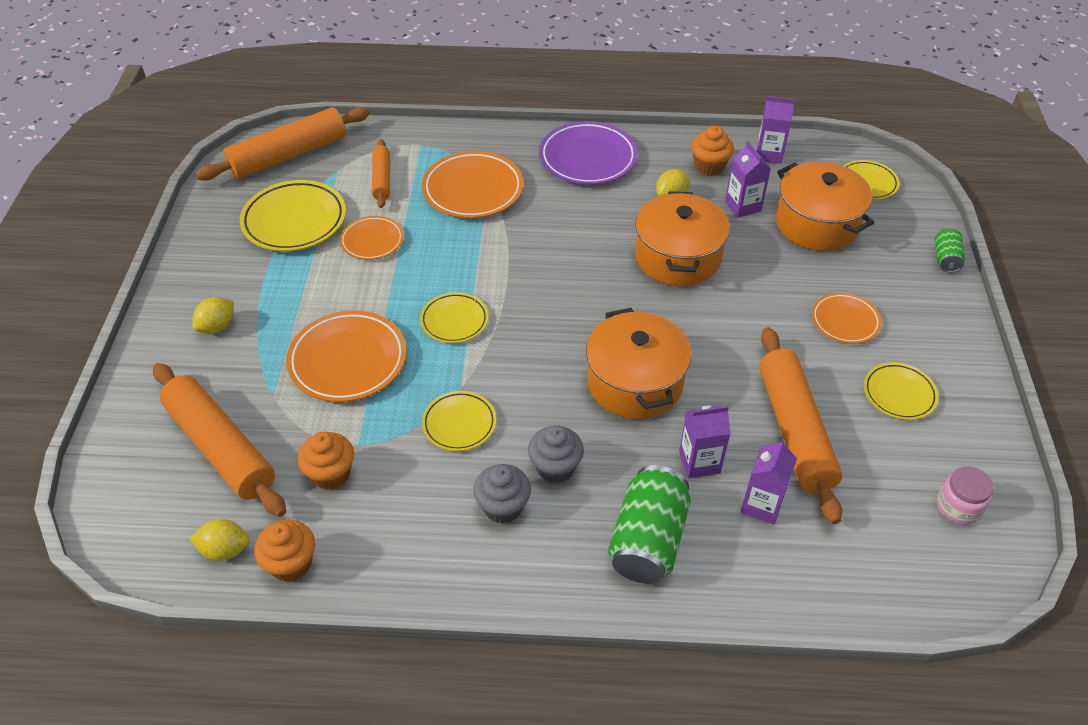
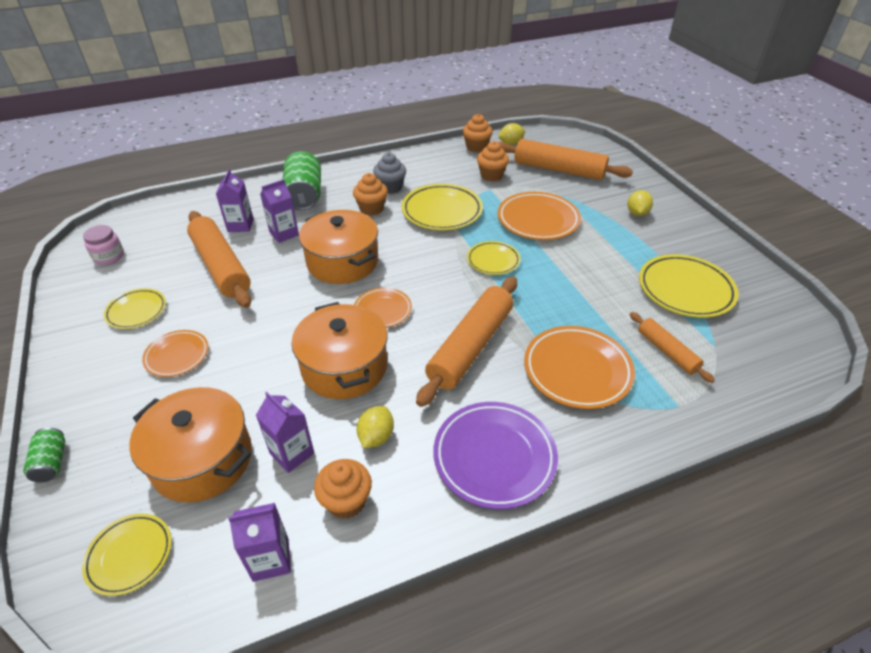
camera: 155 degrees right, 5 degrees down
orange rolling pin [196,107,370,181] -> orange rolling pin moved to [416,277,517,407]
orange plate [340,216,404,260] -> orange plate moved to [354,288,412,328]
yellow plate [422,391,496,451] -> yellow plate [402,184,483,231], size x1.68
grey cupcake [528,425,584,484] -> orange cupcake [353,173,388,216]

